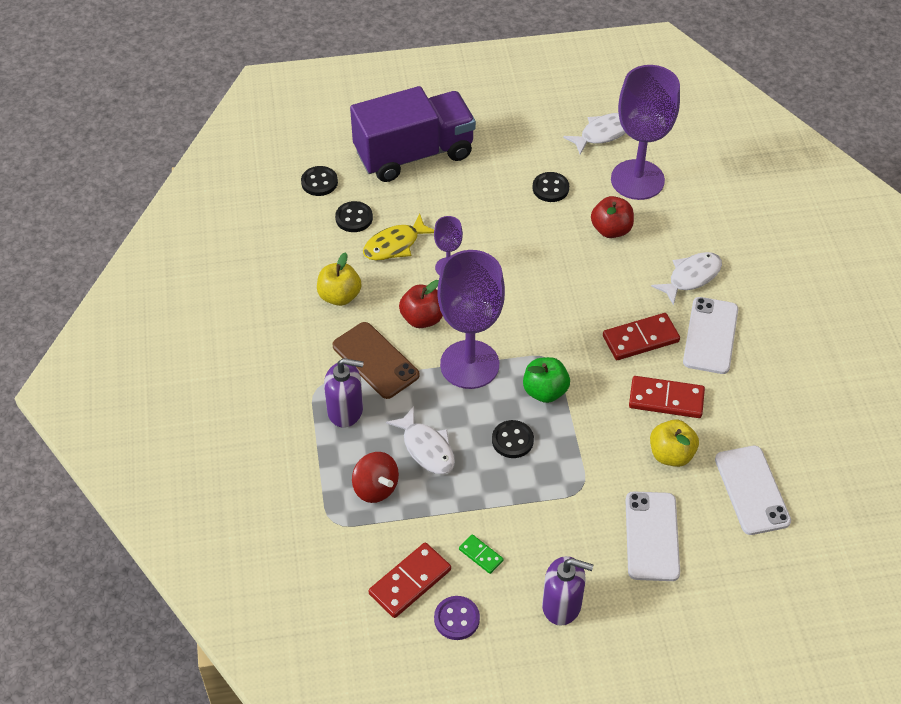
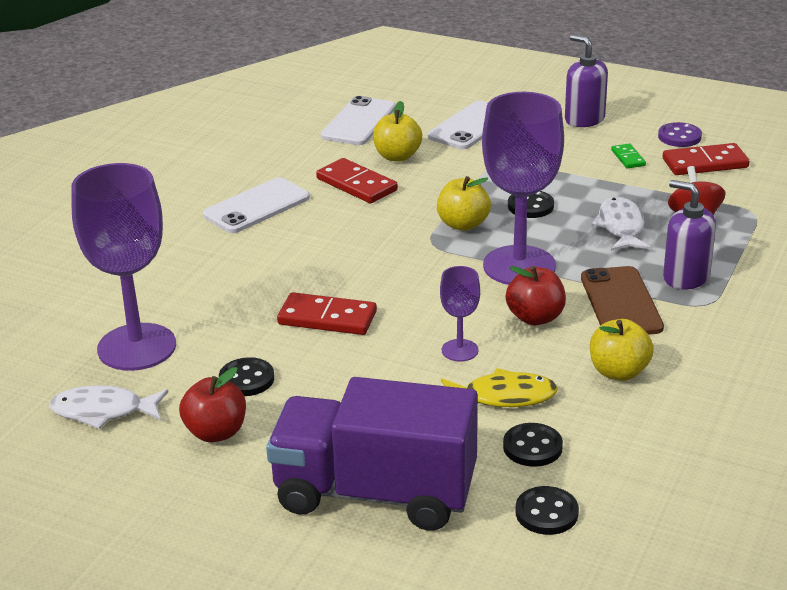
camera: 145 degrees left, 20 degrees down
green apple [523,357,570,403] -> yellow apple [437,176,491,231]
red apple [591,196,634,238] -> red apple moved to [179,367,246,442]
red domino [603,313,680,360] -> red domino moved to [277,292,377,335]
white fish [651,252,722,306] -> none

